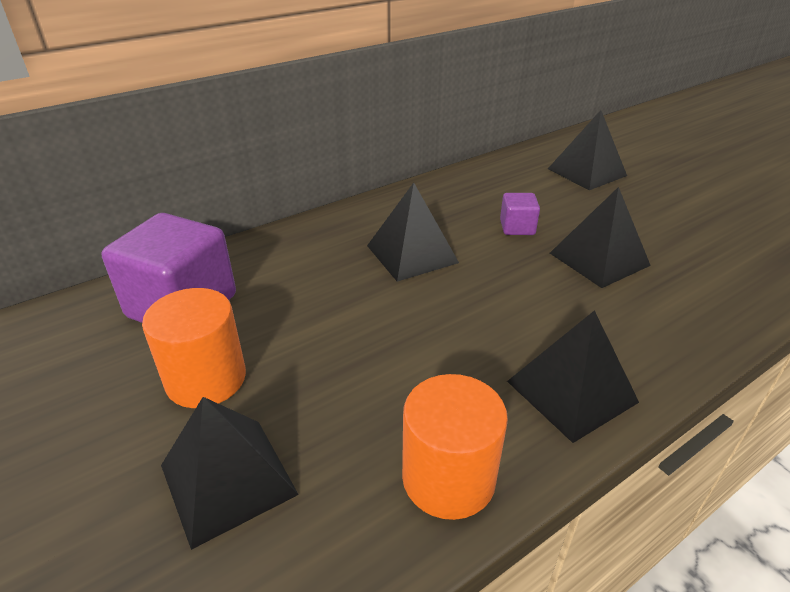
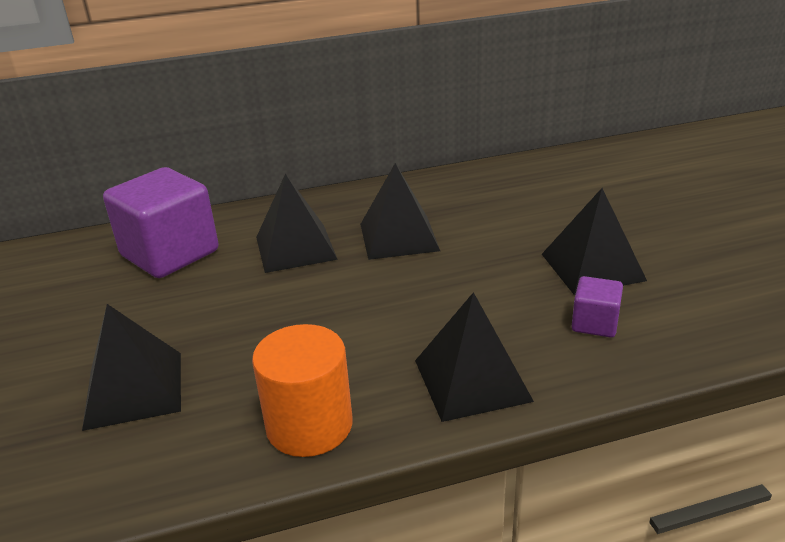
camera: 20 degrees right, 5 degrees down
orange cylinder [142,288,246,408] -> none
purple cube [500,193,540,235] -> purple cube moved to [572,276,623,338]
black pyramid [548,110,627,190] -> black pyramid moved to [256,173,338,273]

